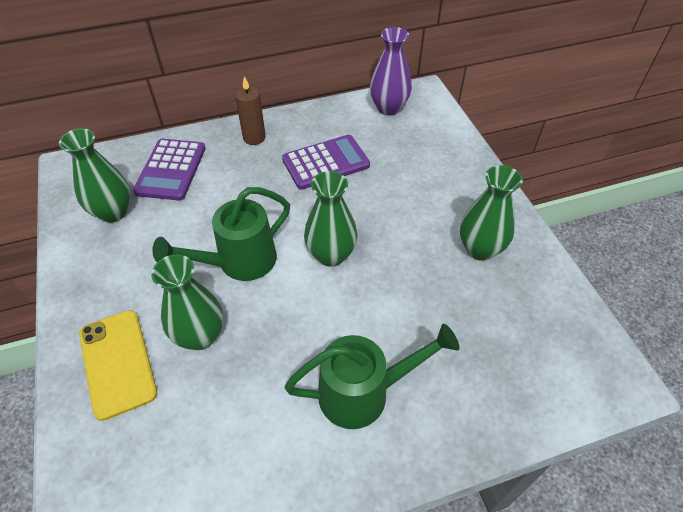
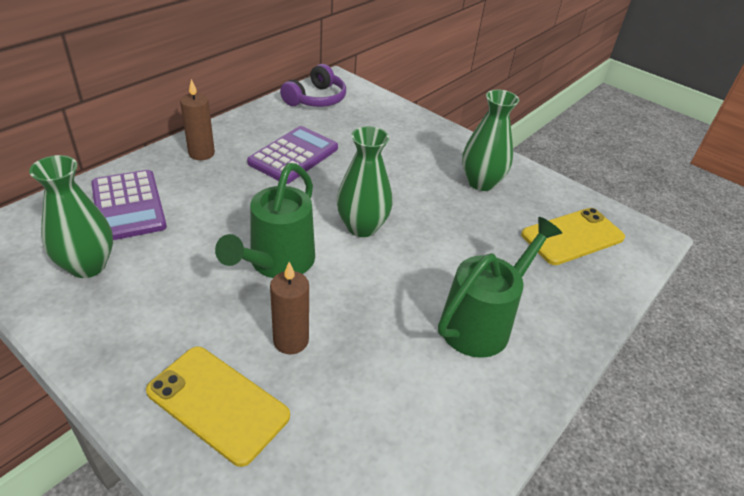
camera: 35 degrees left, 10 degrees down
green vase [151,254,223,350] -> brown candle [270,262,309,354]
purple vase [370,27,412,116] -> purple headphones [280,64,346,107]
none -> yellow phone [521,208,625,265]

